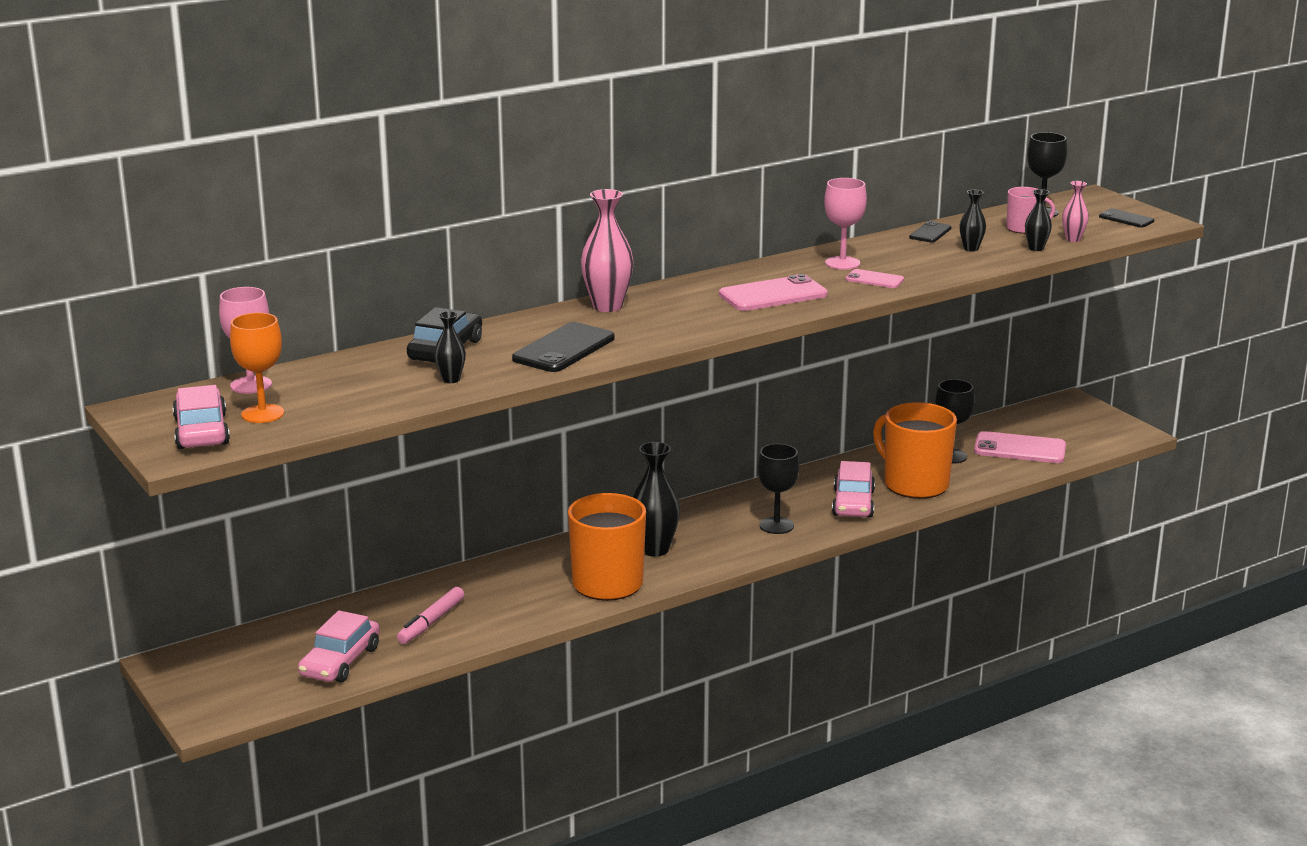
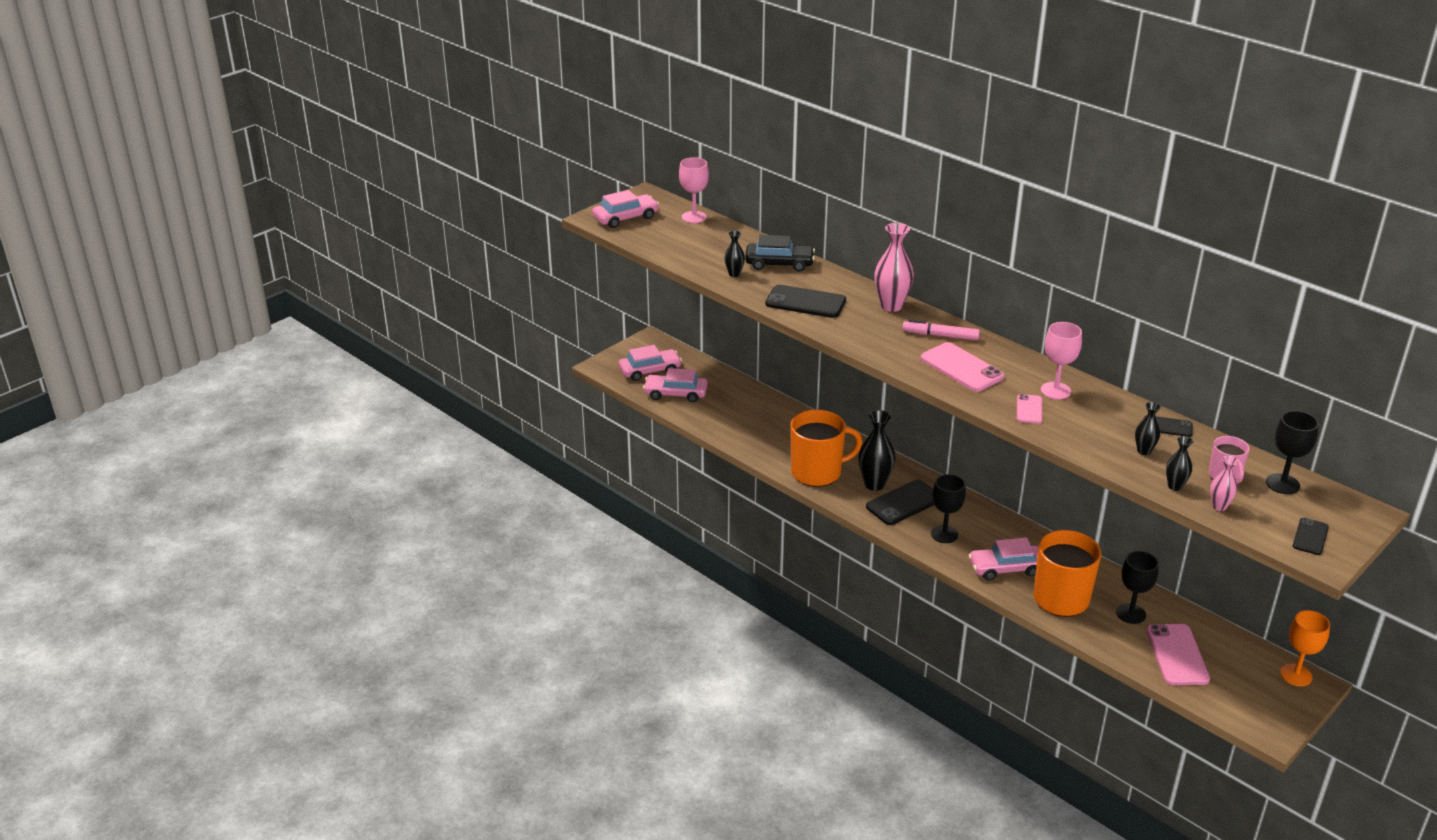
camera: 75 degrees right, 10 degrees up
orange goblet [230,313,284,423] -> orange goblet moved to [1280,610,1330,686]
pink marker [397,587,465,644] -> pink marker moved to [902,319,980,340]
none -> pink car [619,345,682,381]
none -> black phone [866,479,934,525]

